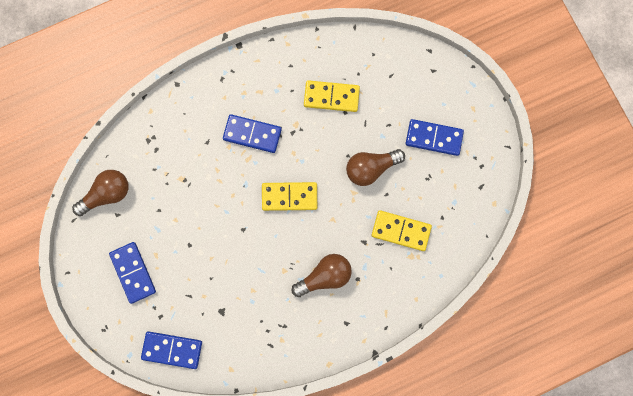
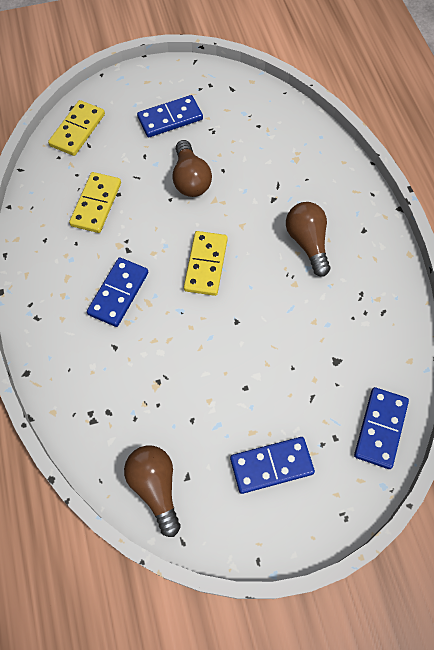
camera: 80 degrees left, 15 degrees down
yellow domino [372,210,432,251] -> yellow domino moved to [48,100,105,156]
blue domino [406,119,464,156] -> blue domino turned 45 degrees clockwise [137,95,203,137]

